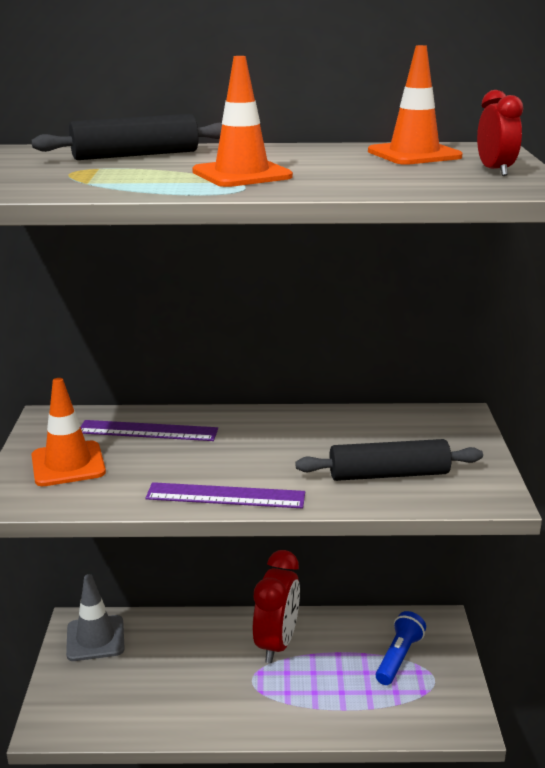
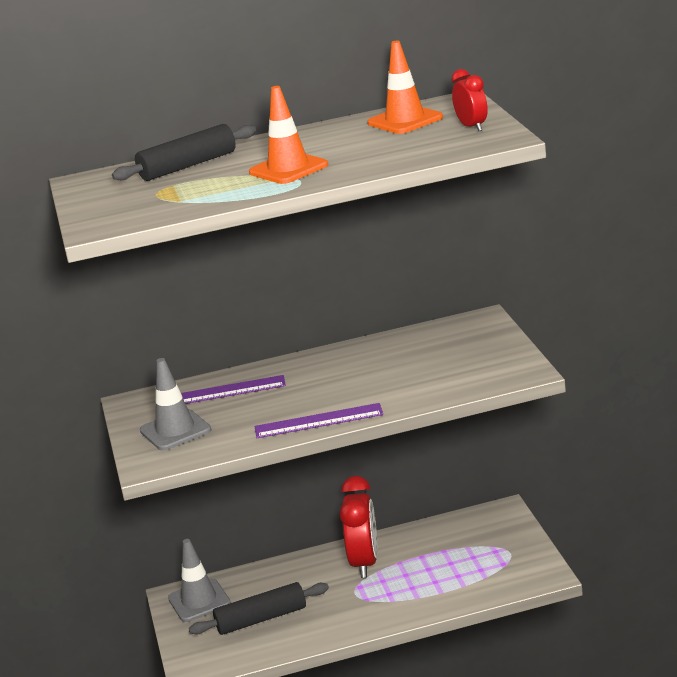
camera: 10 degrees left, 0 degrees up
orange traffic cone [31,378,106,486] -> grey traffic cone [140,358,211,450]
black rolling pin [295,439,483,481] -> black rolling pin moved to [189,582,329,635]
blue flashlight [376,611,426,685] -> none

